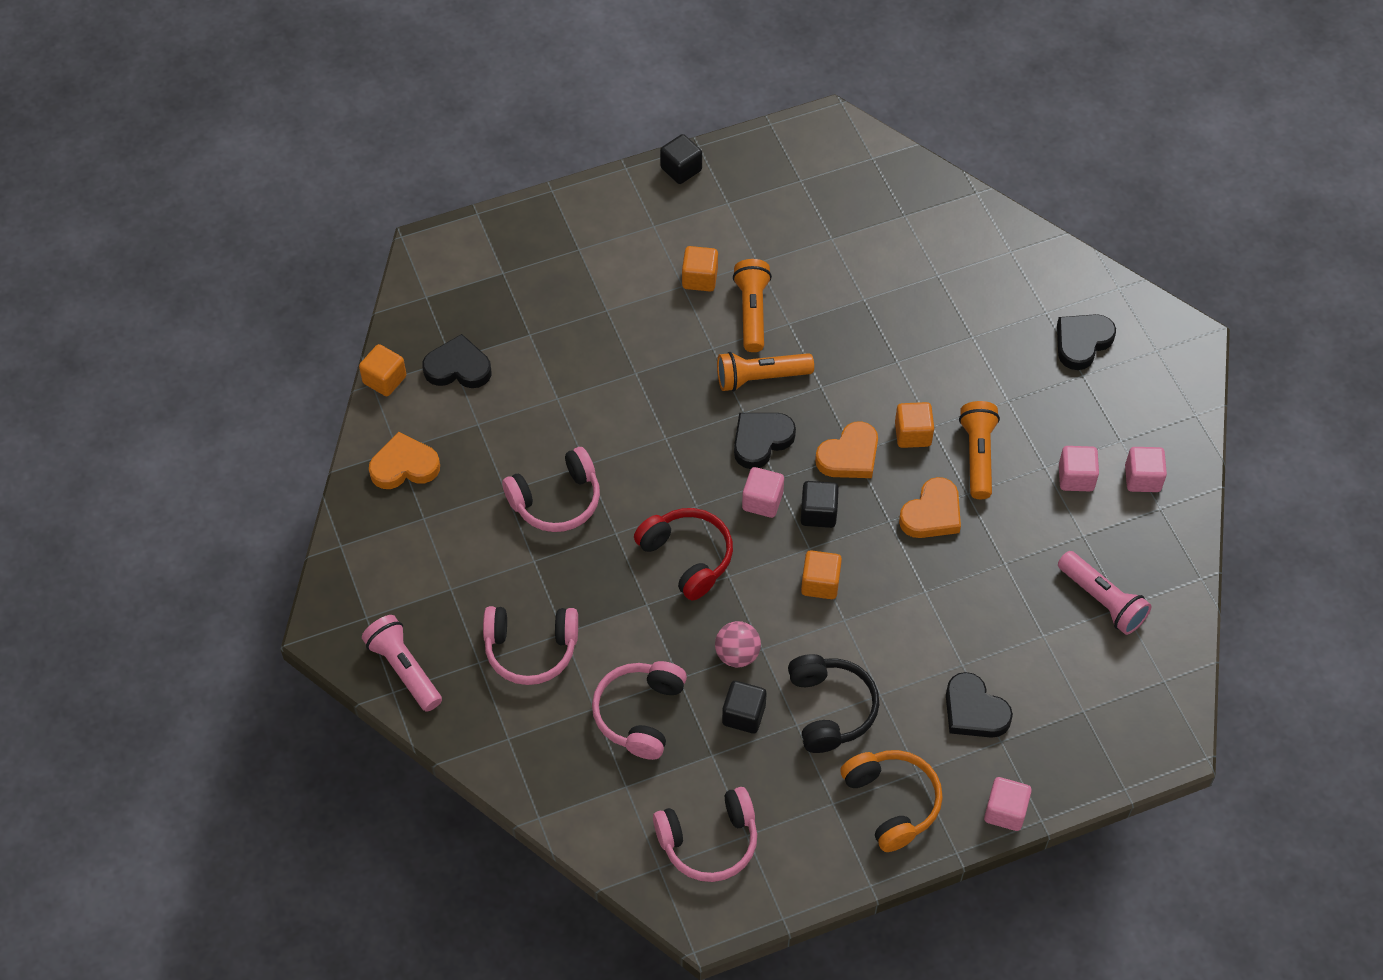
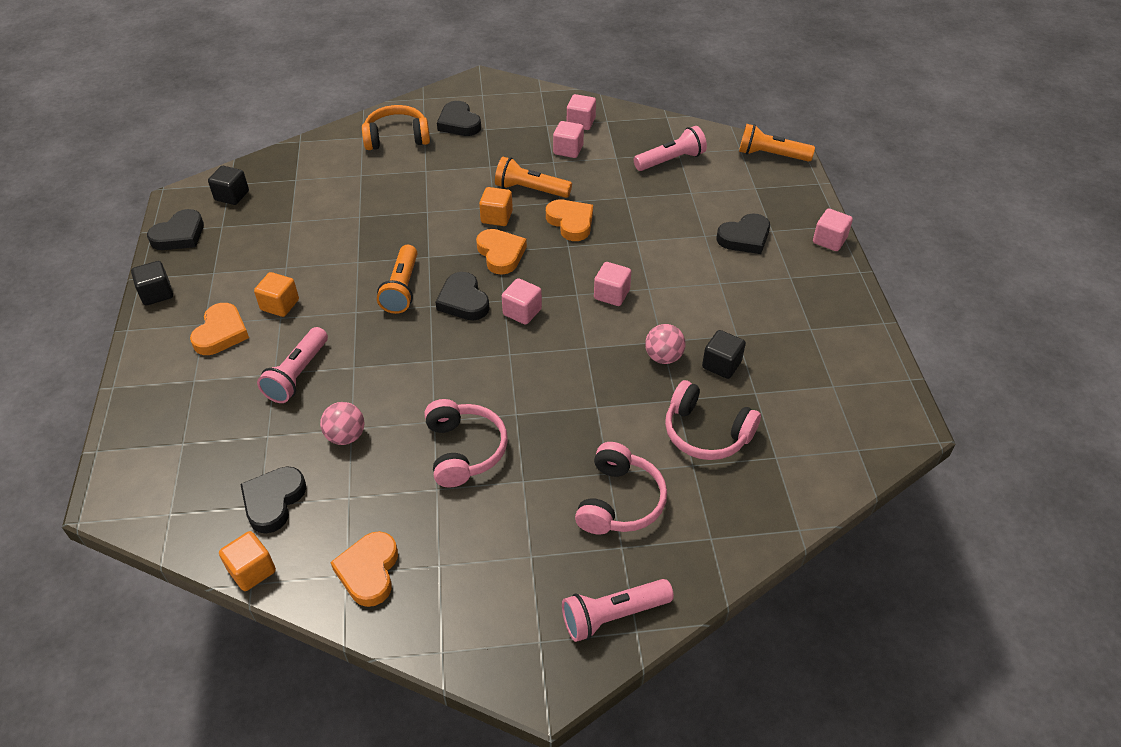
camera: 75 degrees left, 10 degrees down
red headphones [634,508,733,600] -> none
pink headphones [653,787,757,882] -> none
orange flashlight [733,259,772,352] -> orange flashlight moved to [739,124,815,162]
black headphones [788,654,879,753] -> none
black cube [801,481,839,528] -> black cube moved to [208,166,249,205]
orange cube [801,550,842,599] -> pink cube [594,262,631,306]
orange headphones [840,750,943,852] -> orange headphones moved to [362,105,430,150]
none -> black heart [147,209,204,250]
none -> orange heart [190,303,249,355]
none -> pink flashlight [257,327,328,403]
none -> pink ball [320,402,365,445]

